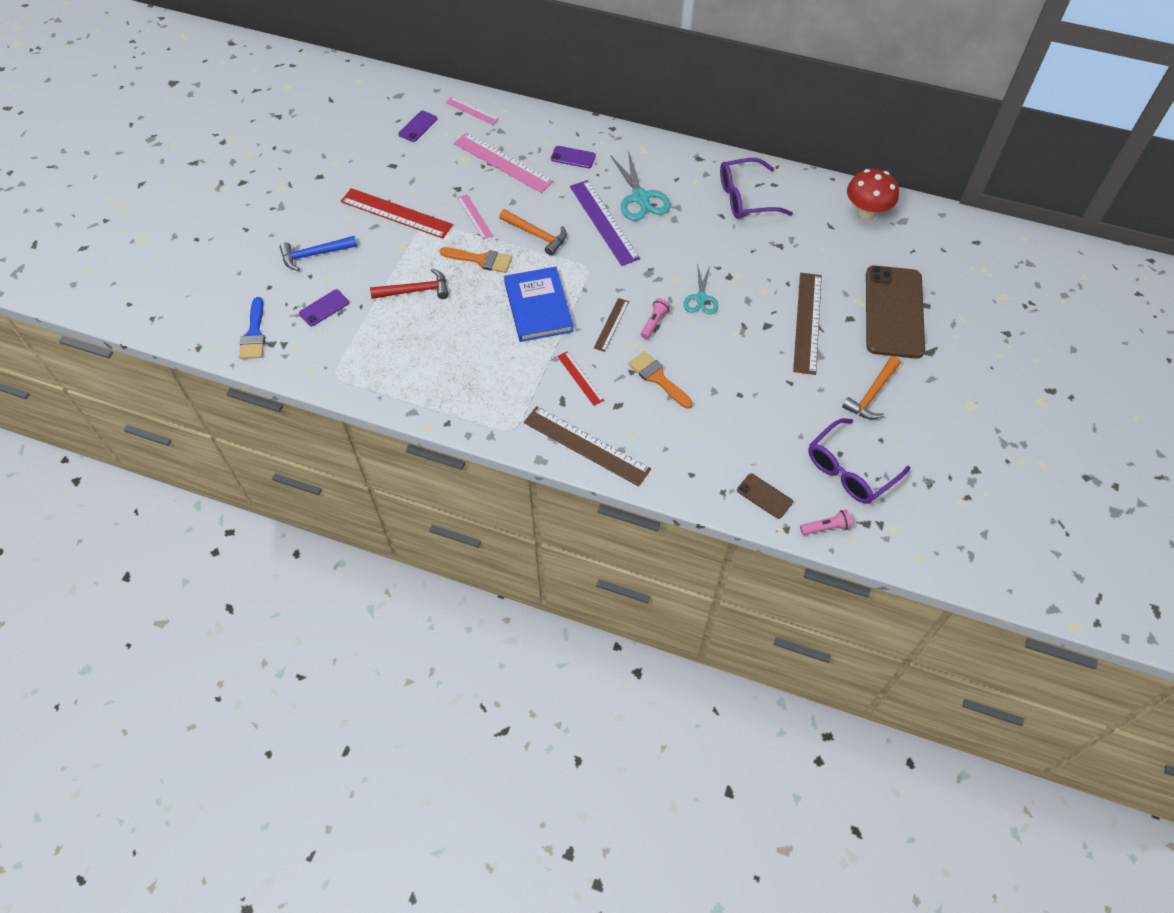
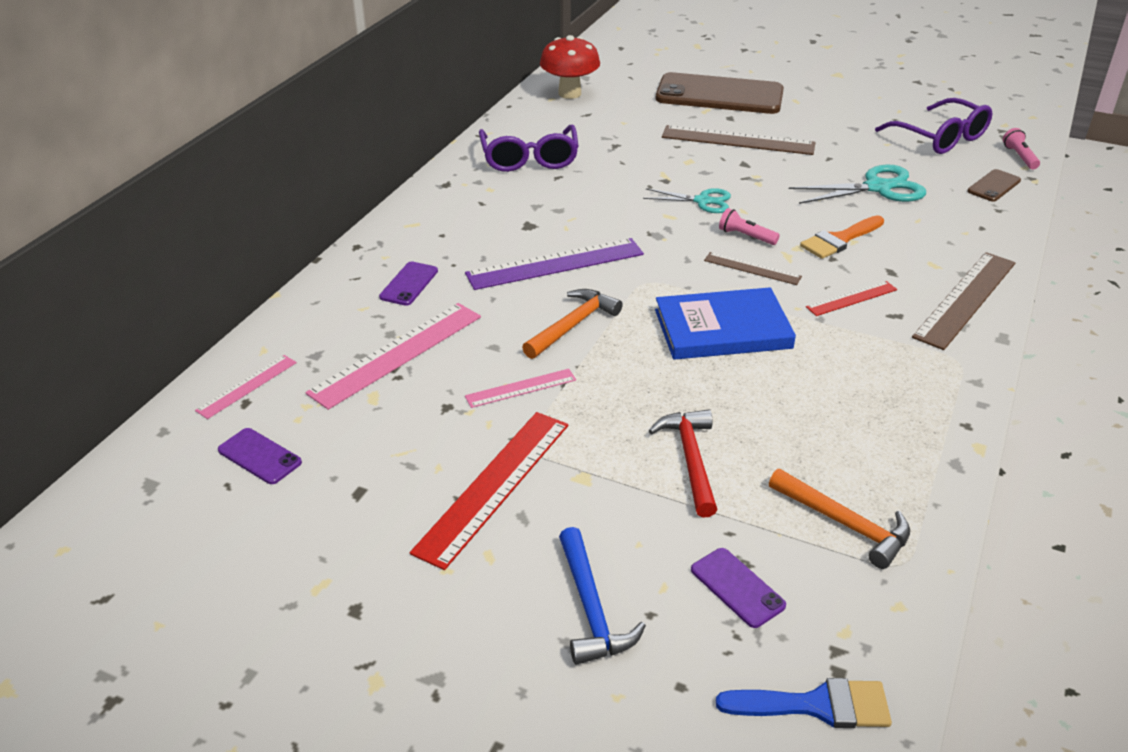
camera: 85 degrees left, 20 degrees down
orange brush [440,247,512,273] -> none
turquoise scissors [610,151,671,221] -> turquoise scissors moved to [789,164,926,204]
orange hammer [842,356,901,419] -> orange hammer moved to [769,469,910,569]

